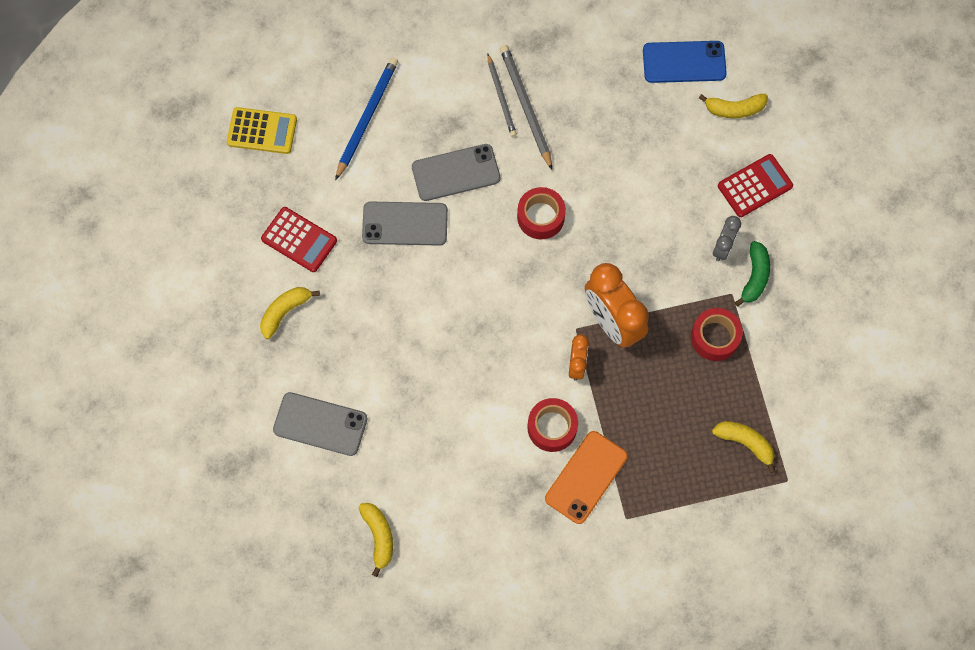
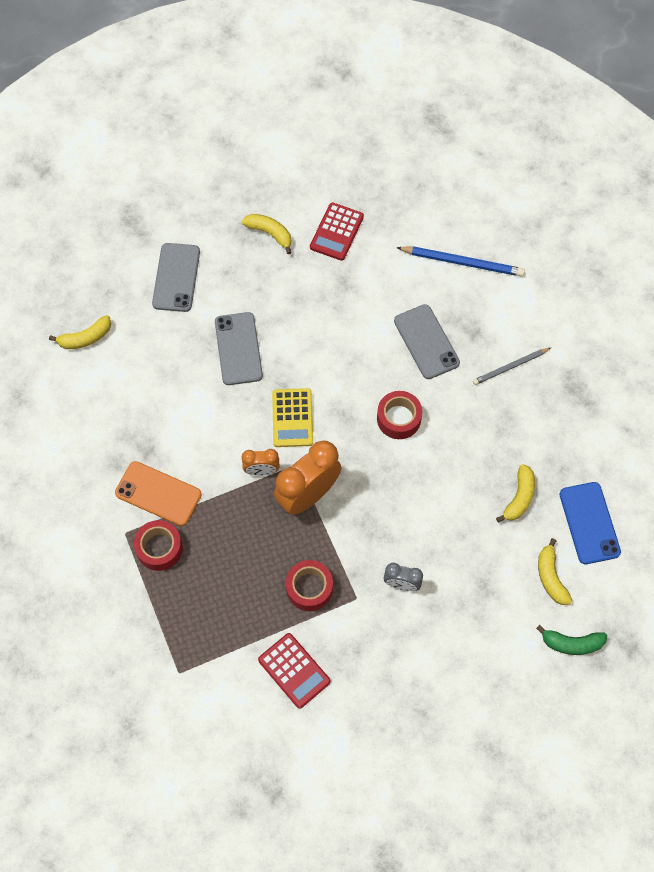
camera: 80 degrees right, 5 degrees down
yellow calculator [227,107,297,154] -> yellow calculator moved to [272,388,313,447]
grey phone [362,201,448,246] -> grey phone moved to [215,312,263,385]
grey pencil [500,45,552,170] -> none
red tape [527,398,578,452] -> red tape moved to [134,520,183,571]
yellow banana [712,421,775,473] -> yellow banana moved to [496,464,535,523]
red calculator [718,154,793,217] -> red calculator moved to [258,633,331,709]
green banana [735,241,770,306] -> green banana moved to [536,625,607,655]

